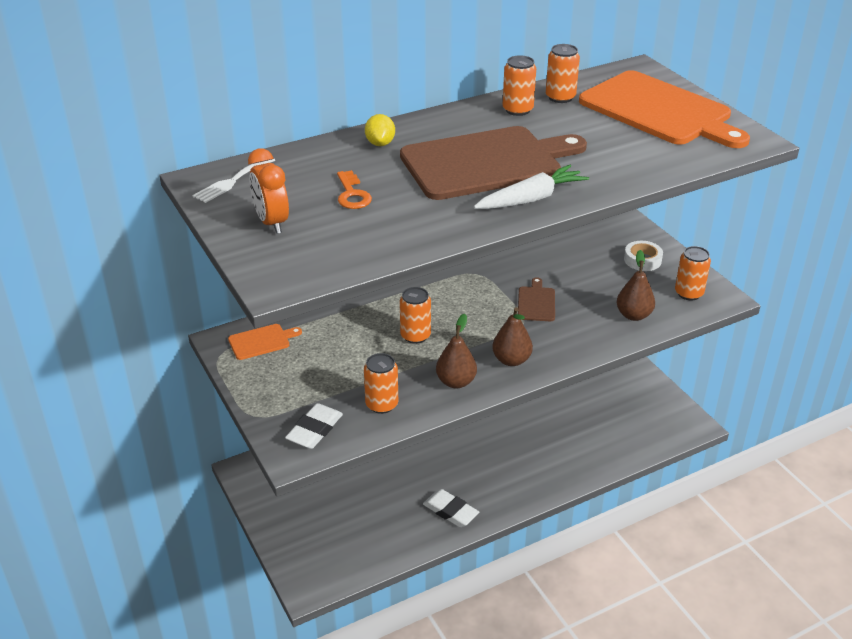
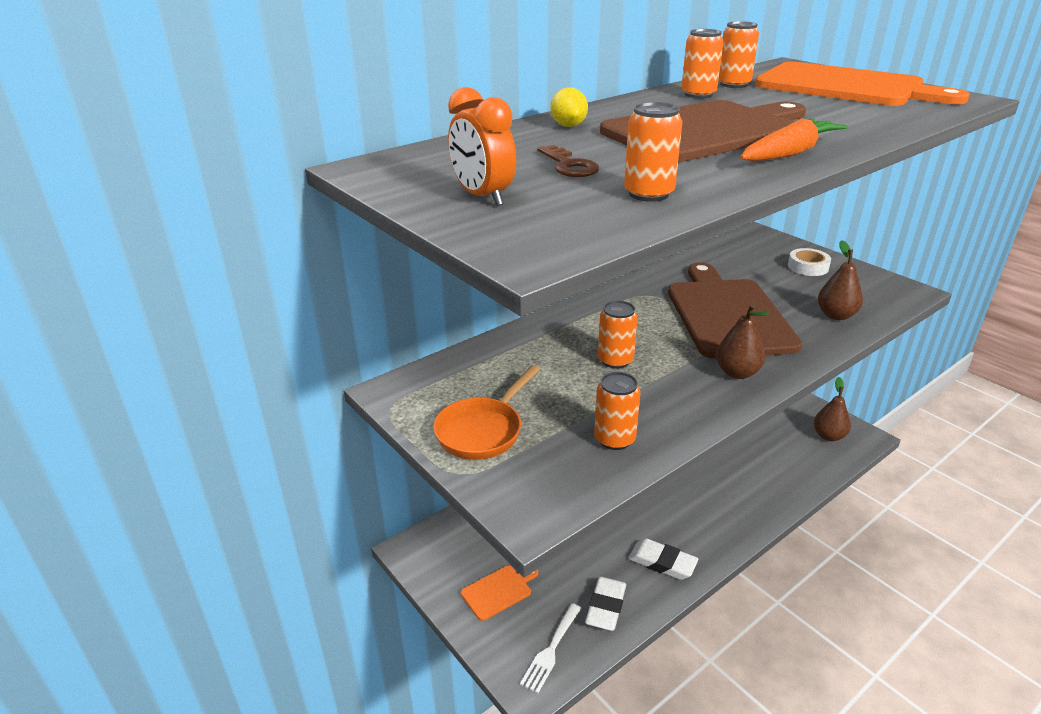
camera: 10 degrees left, 5 degrees down
white fork [192,159,275,203] -> white fork moved to [520,603,581,693]
orange cutting board [228,324,302,360] -> orange cutting board moved to [461,566,538,621]
white eraser [285,403,343,449] -> white eraser moved to [585,577,626,631]
orange key [337,170,372,209] -> brown key [537,145,600,177]
brown pear [436,314,477,388] -> brown pear moved to [813,377,851,441]
white carrot [474,165,589,209] -> orange carrot [740,118,848,161]
brown cutting board [518,277,555,321] -> brown cutting board [668,262,802,358], size x2.37
orange can [675,246,711,300] -> orange can moved to [624,102,682,202]
none -> orange pan [433,365,540,460]

